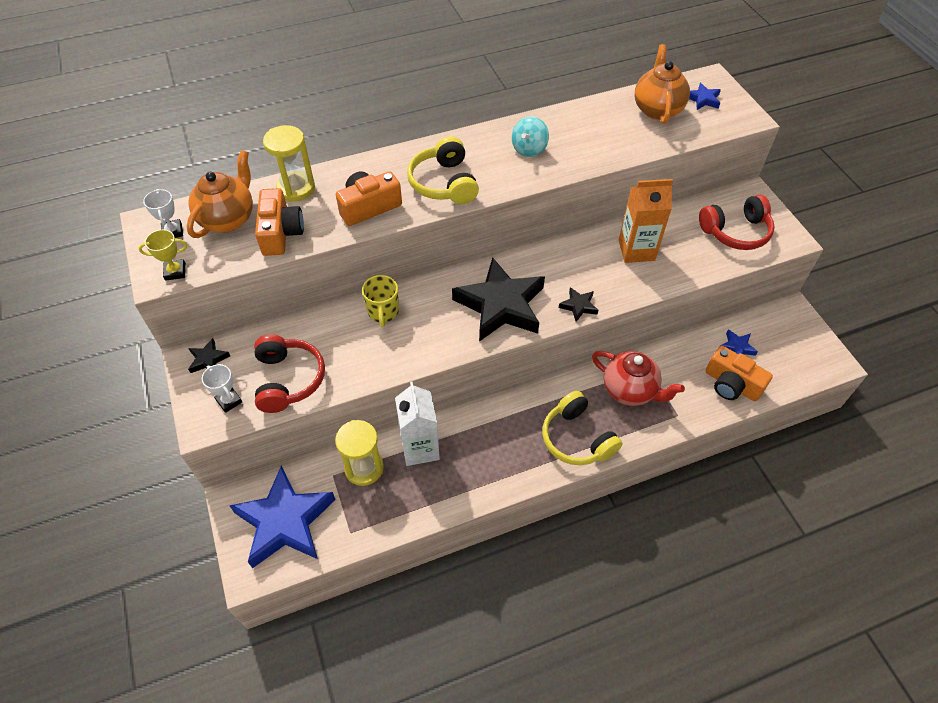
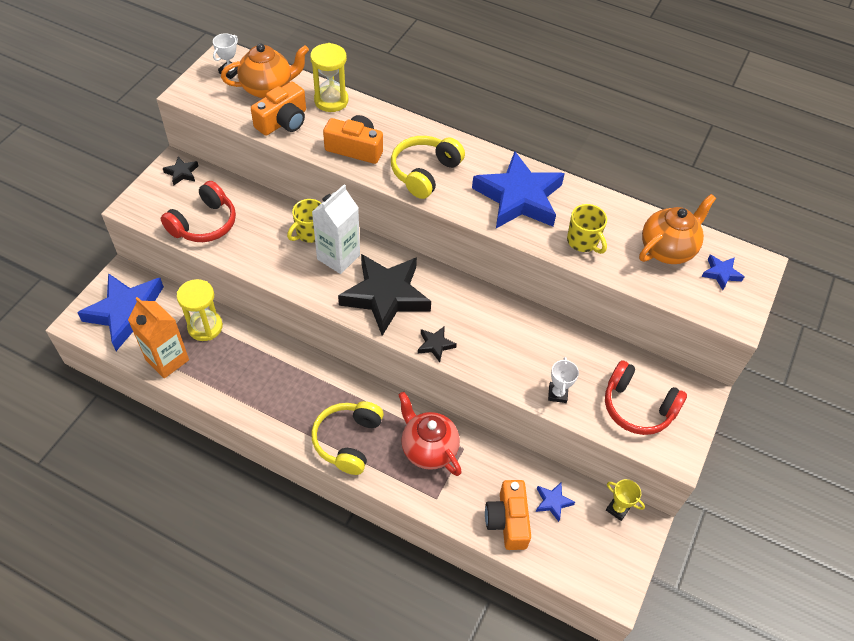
camera: 45 degrees right, 0 degrees up
yellow trophy [139,229,187,281] -> yellow trophy moved to [606,479,645,521]
white trophy [202,364,242,413] -> white trophy moved to [548,357,579,403]
white carton [395,382,440,466] -> white carton moved to [312,184,360,274]
turquoise spinning top [512,117,549,157] -> blue star [472,151,565,228]
red teapot [592,351,685,406] -> red teapot turned 150 degrees clockwise [399,392,462,476]
orange carton [619,179,673,263] -> orange carton moved to [128,297,189,378]
none -> yellow mug [567,204,607,254]

